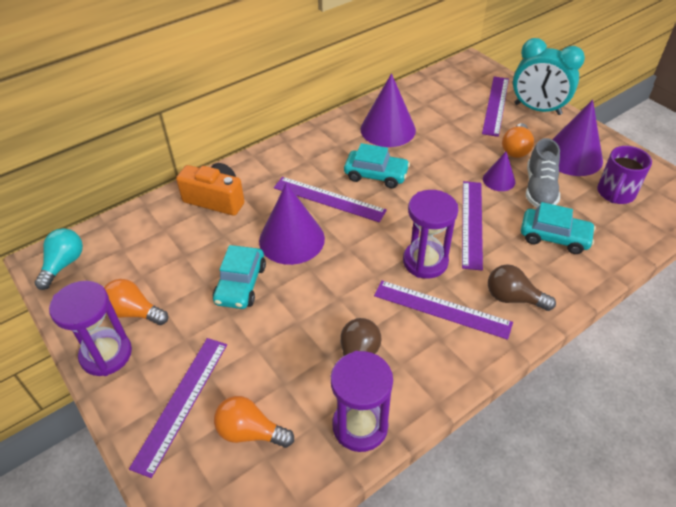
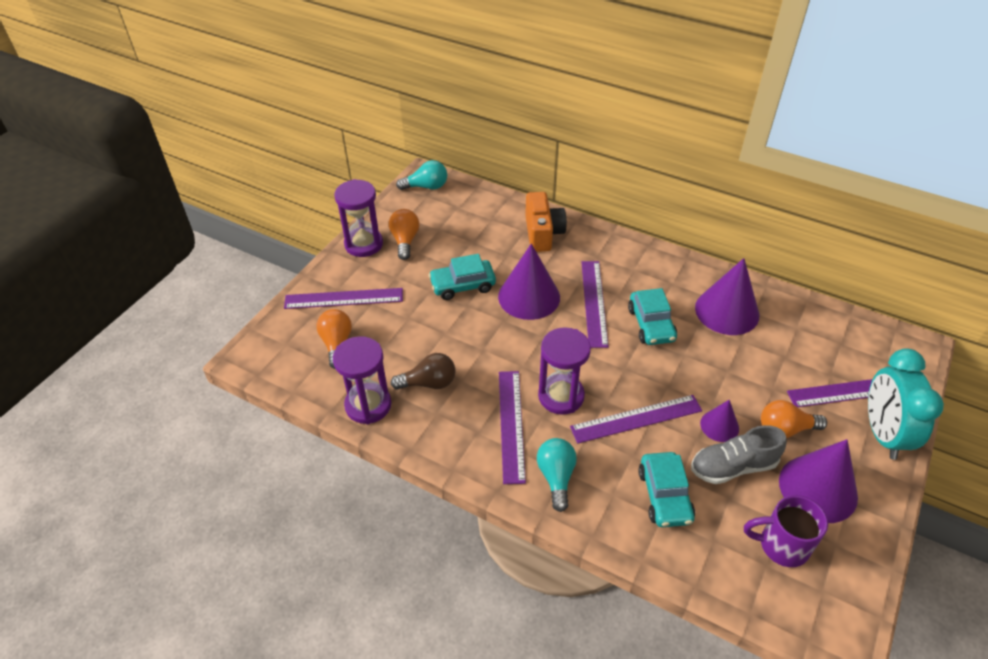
camera: 65 degrees right, 0 degrees up
brown light bulb [488,264,556,311] -> turquoise light bulb [537,438,577,512]

